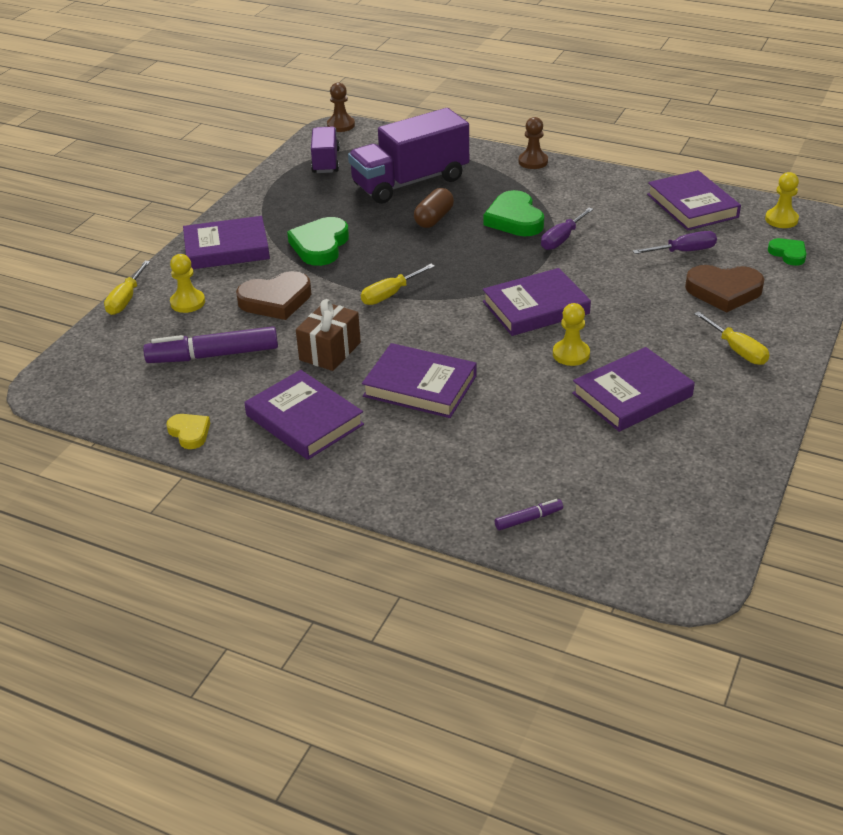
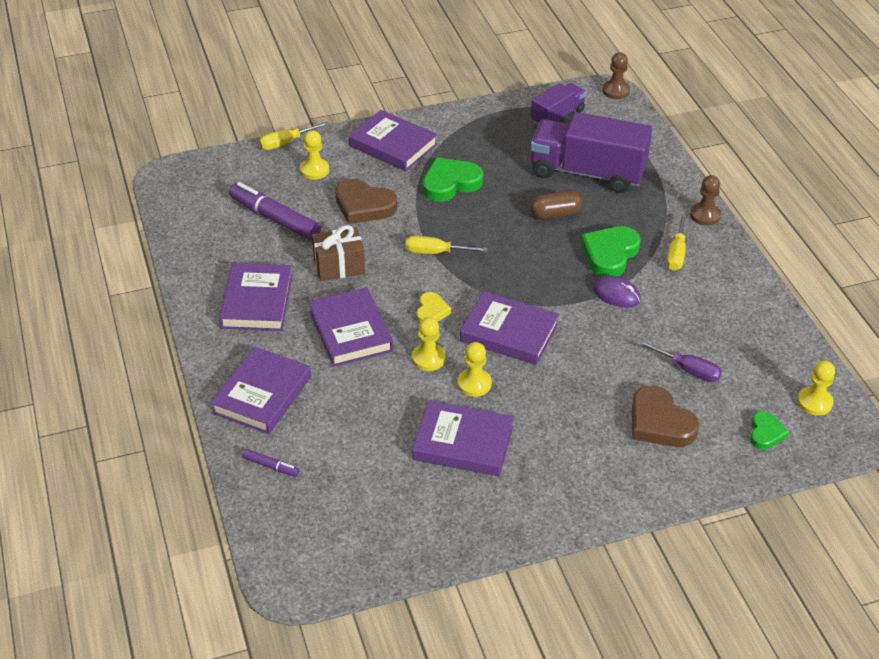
camera: 45 degrees right, 5 degrees up
yellow heart [166,414,210,449] -> yellow heart moved to [416,292,451,323]
purple screwdriver [541,208,594,250] -> purple mouse [593,275,641,308]
purple book [647,170,741,231] -> purple book moved to [211,347,311,434]
yellow screwdriver [694,311,769,365] -> yellow screwdriver moved to [667,214,687,271]
none -> yellow pawn [412,317,446,371]

